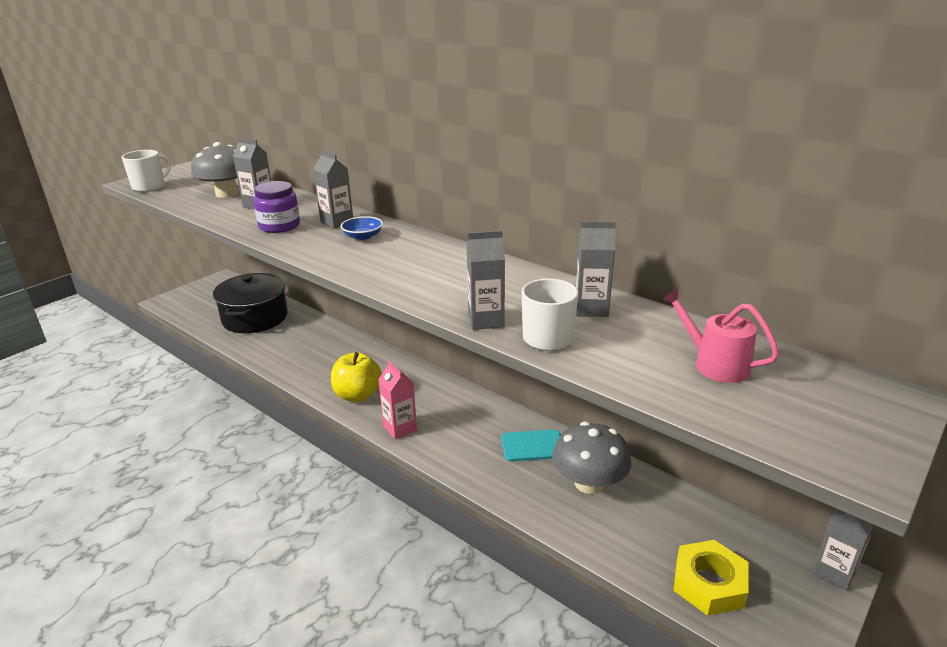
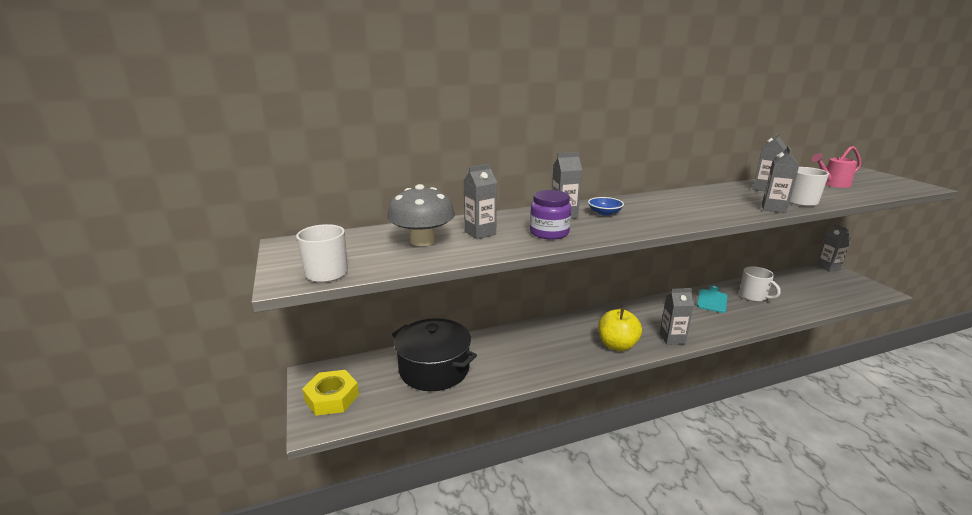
camera: 60 degrees left, 5 degrees down
pink carton [378,360,417,439] -> grey carton [660,288,694,345]
grey mushroom [552,422,631,494] -> white mug [739,266,781,302]
yellow nut [673,540,749,616] -> yellow nut moved to [302,370,359,416]

